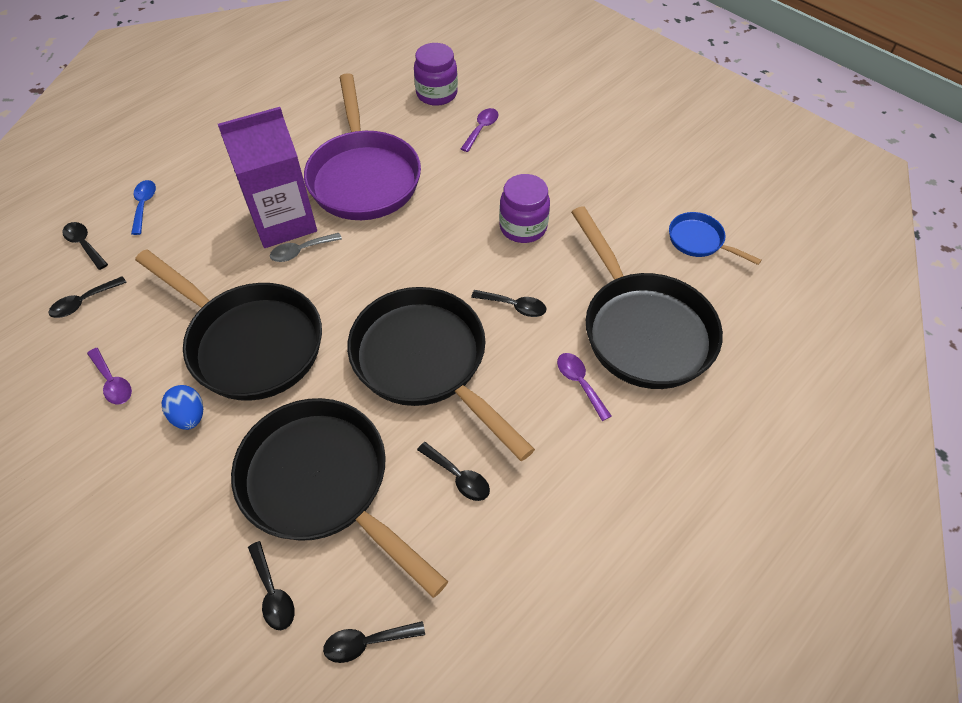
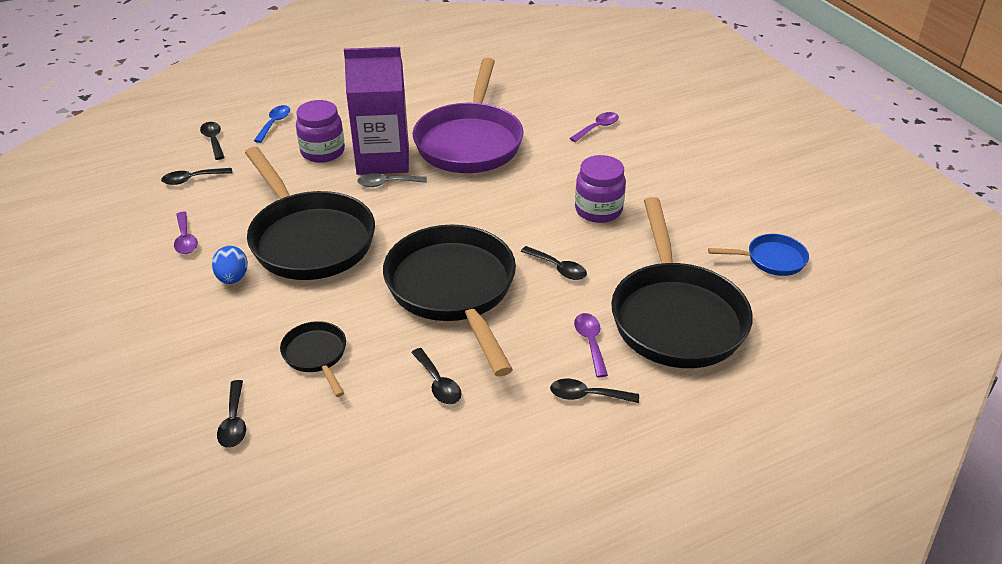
camera: 20 degrees right, 15 degrees down
black pan [231,398,448,598] -> black pan [280,321,346,397], size x0.46
black spoon [323,621,425,663] -> black spoon moved to [550,379,639,403]
purple jar [414,43,458,106] -> purple jar moved to [296,100,345,163]
blue pan [669,212,762,265] -> blue pan turned 120 degrees clockwise [708,234,809,276]

